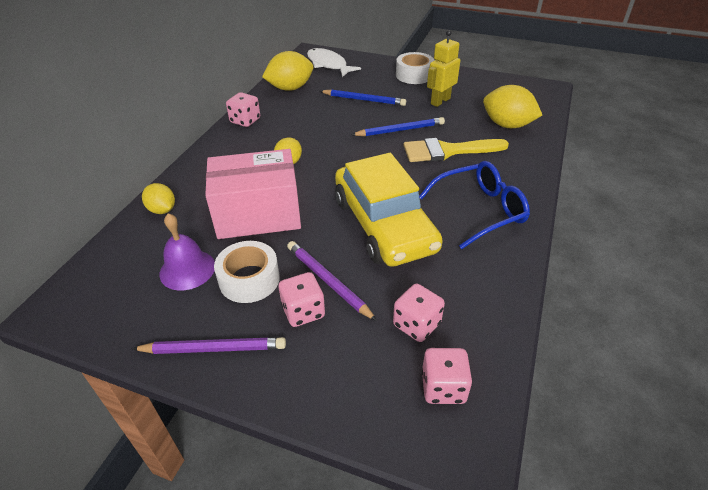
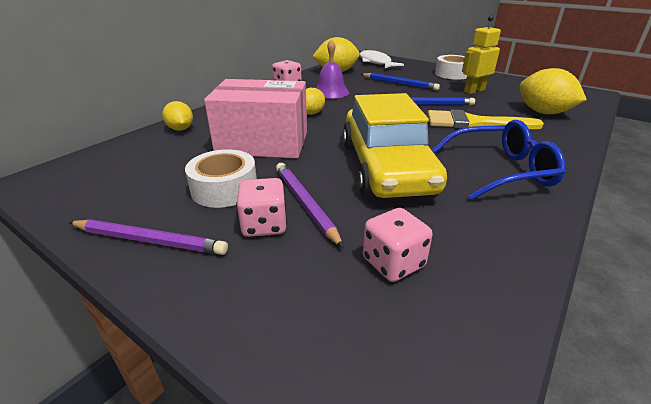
camera: 15 degrees right, 10 degrees down
purple bell [159,213,215,291] -> purple bell moved to [316,39,349,99]
pink dice [422,348,472,404] -> none

